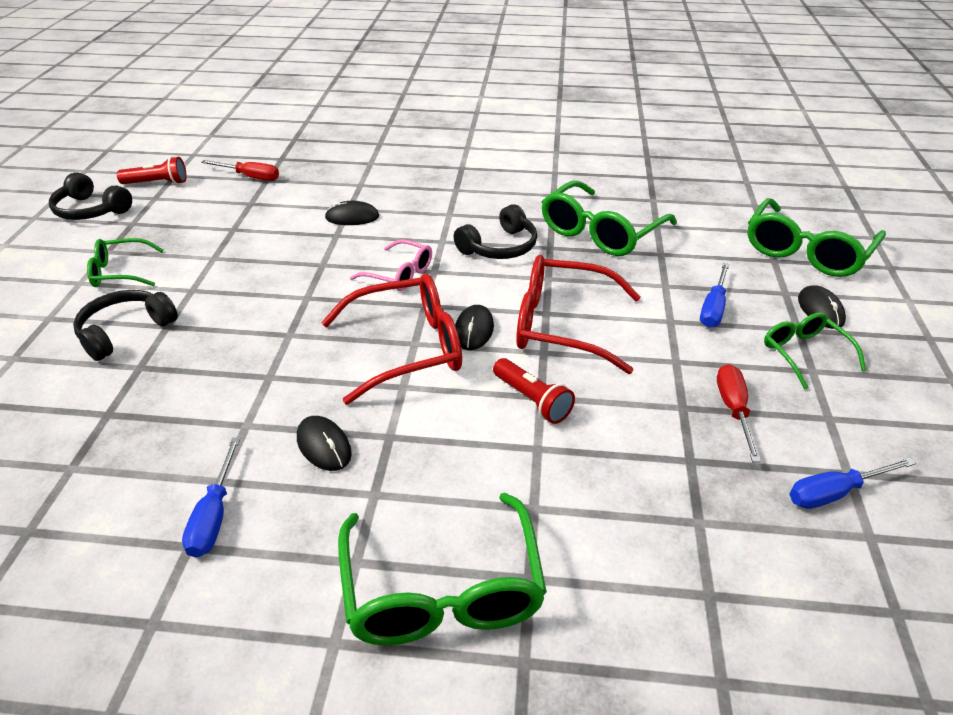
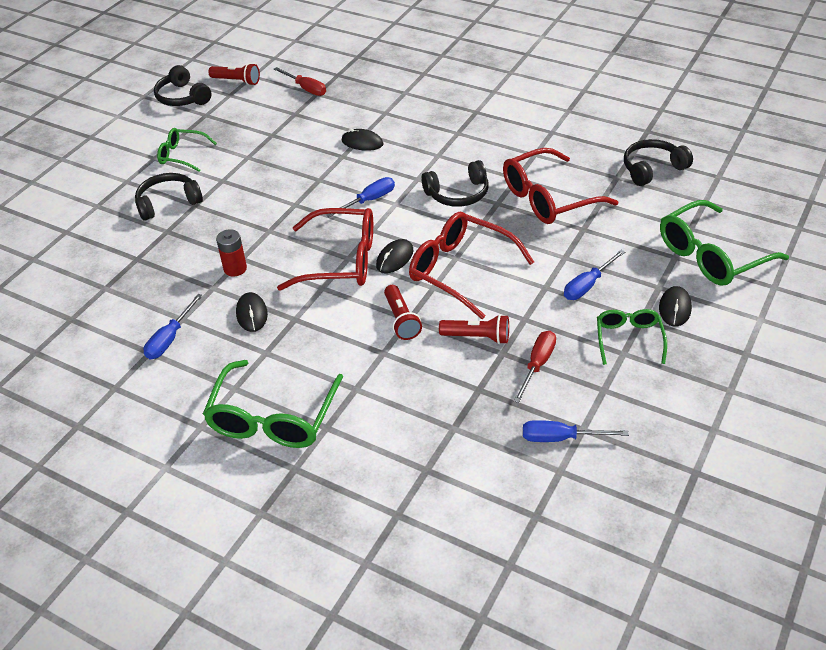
camera: 25 degrees right, 5 degrees up
pink glasses [350,239,432,291] -> blue screwdriver [326,177,395,217]
green glasses [542,181,677,256] -> red glasses [503,148,618,224]
none -> red battery [216,229,247,277]
none -> red flashlight [439,314,509,344]
none -> black headphones [624,139,693,186]

